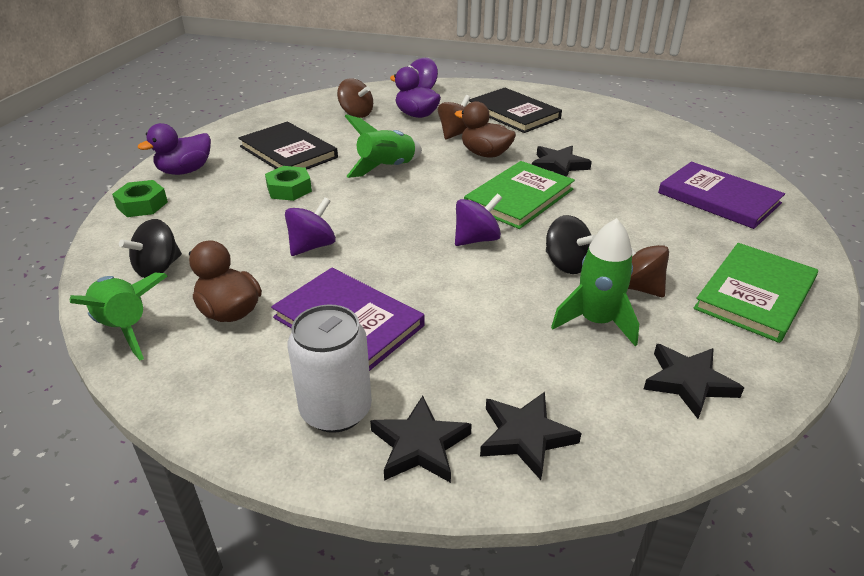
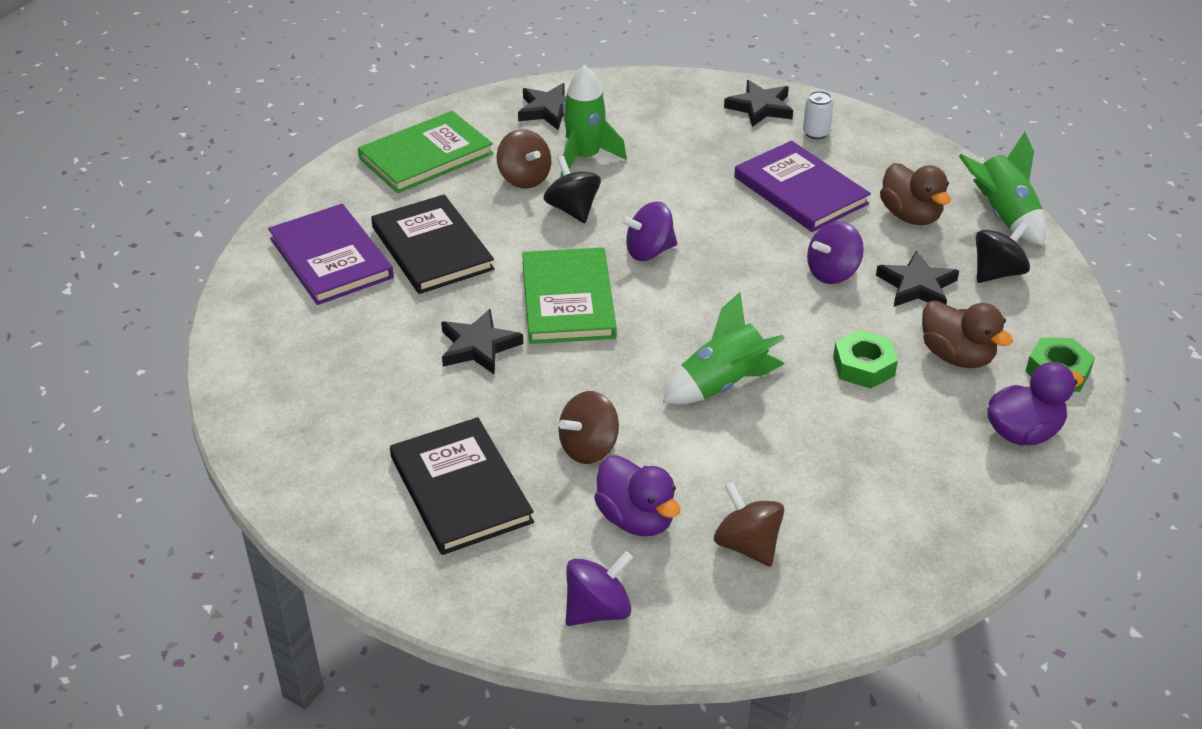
camera: 165 degrees left, 5 degrees up
black book [238,122,338,170] -> black book moved to [371,194,495,294]
white can [288,305,372,433] -> white can [803,91,833,139], size x0.51
brown duck [455,101,516,158] -> brown duck moved to [922,300,1013,368]
green book [464,161,575,229] -> green book turned 60 degrees counterclockwise [522,247,617,344]
black star [480,392,582,480] -> black star moved to [876,250,959,307]

